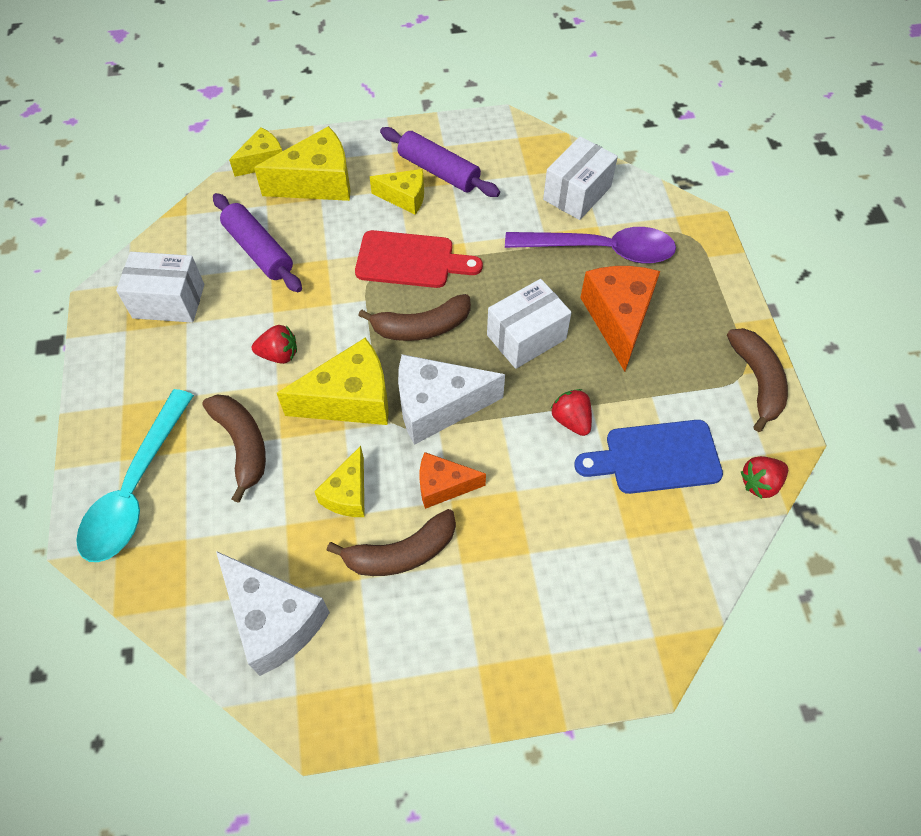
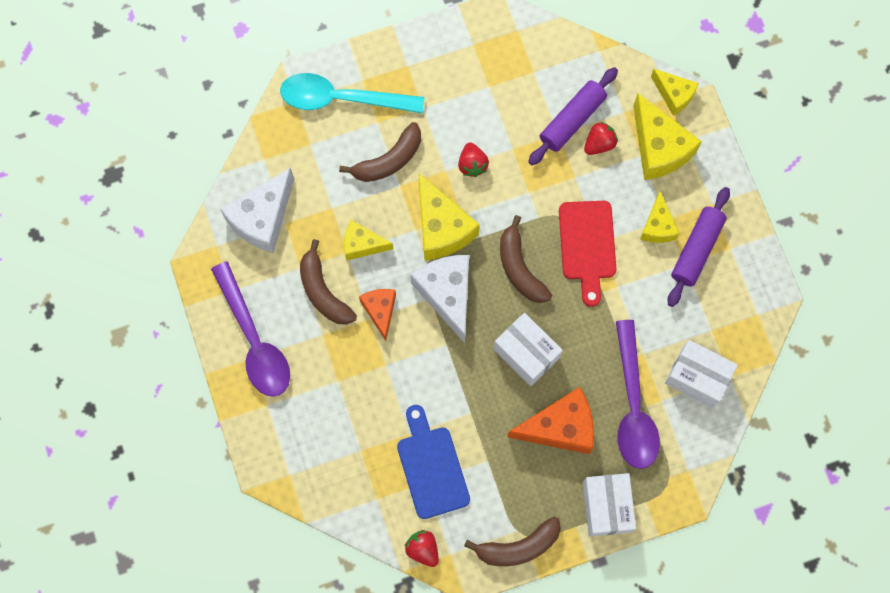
camera: 80 degrees right, 15 degrees up
white box [116,252,204,323] -> white box moved to [583,473,636,536]
red strawberry [551,389,592,436] -> red strawberry moved to [584,122,618,155]
none -> purple spoon [211,261,290,397]

